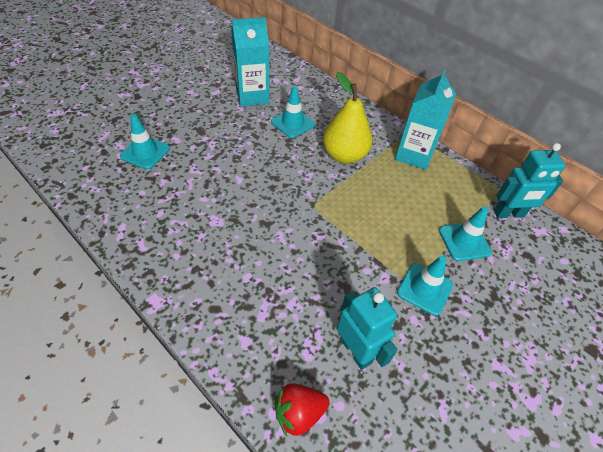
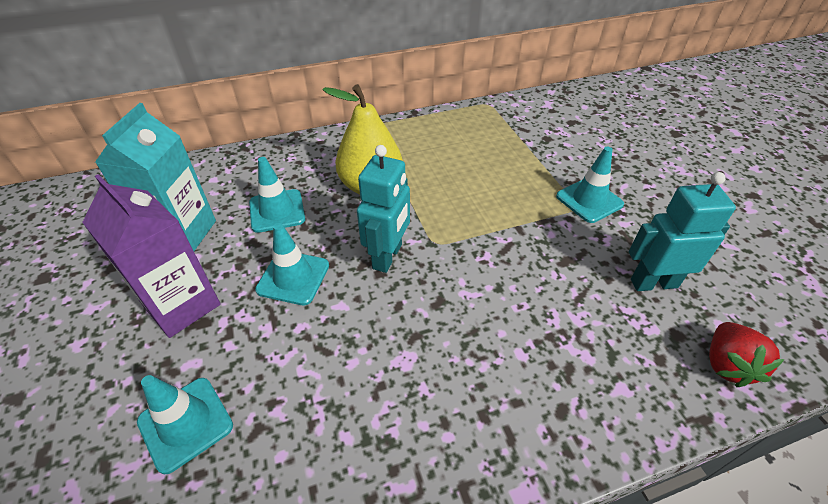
camera: 60 degrees left, 5 degrees down
turquoise carton [395,69,456,170] -> none
turquoise traffic cone [439,207,492,261] -> turquoise traffic cone moved to [255,223,329,305]
turquoise robot [494,143,565,218] -> turquoise robot moved to [357,145,410,273]
none -> purple carton [82,174,221,338]

